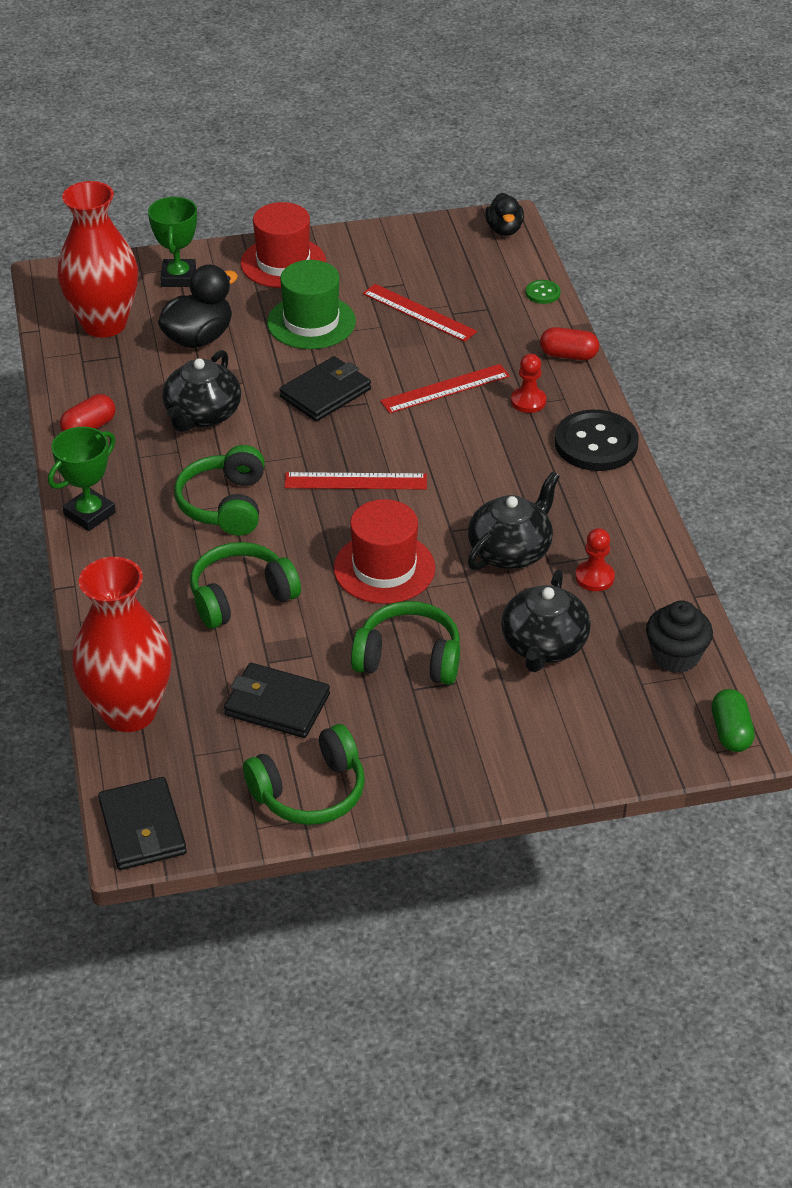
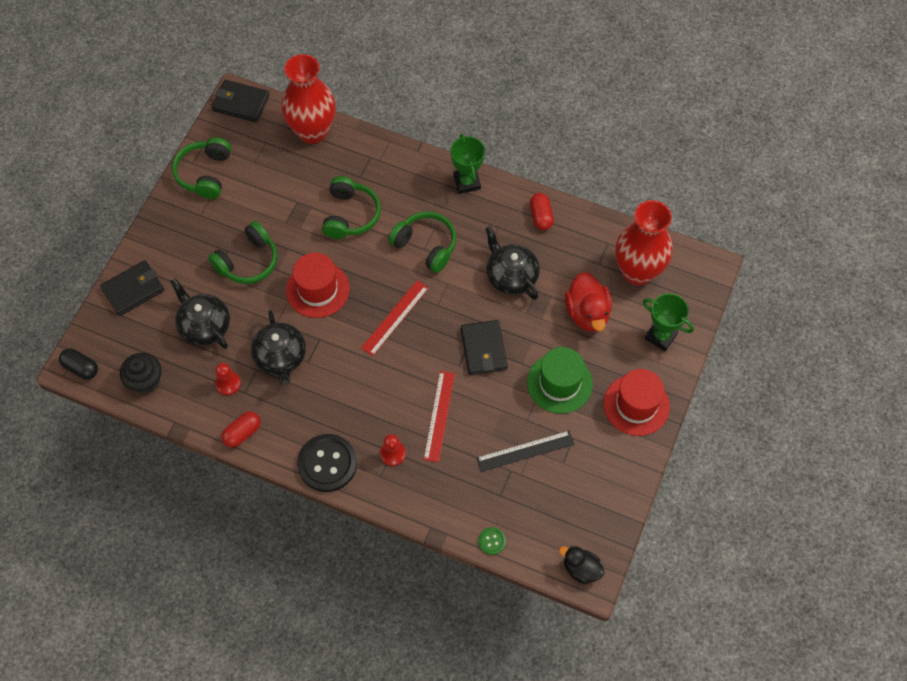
camera: 125 degrees right, 20 degrees up
black duck [158,264,238,348] -> red duck [565,272,612,332]
black wallet [224,663,330,738] -> black wallet moved to [100,260,164,316]
red ruler [363,284,477,342] -> black ruler [476,431,574,472]
red capsule [540,327,599,360] -> red capsule moved to [221,411,261,447]
green capsule [711,689,755,752] -> black capsule [59,348,98,379]

